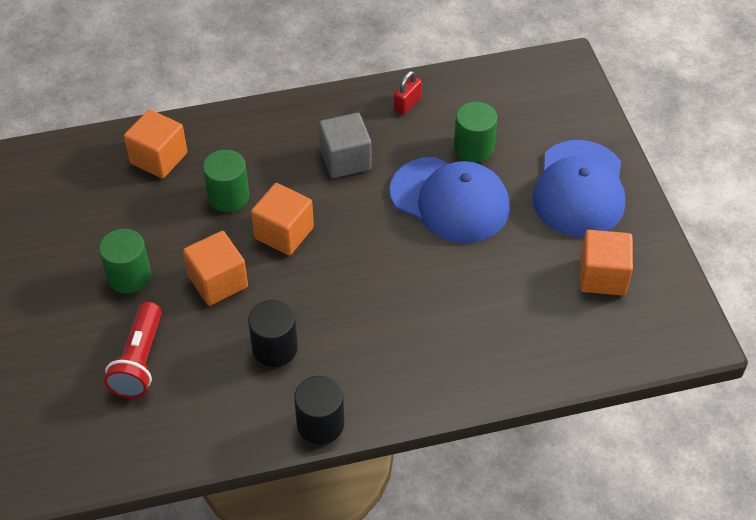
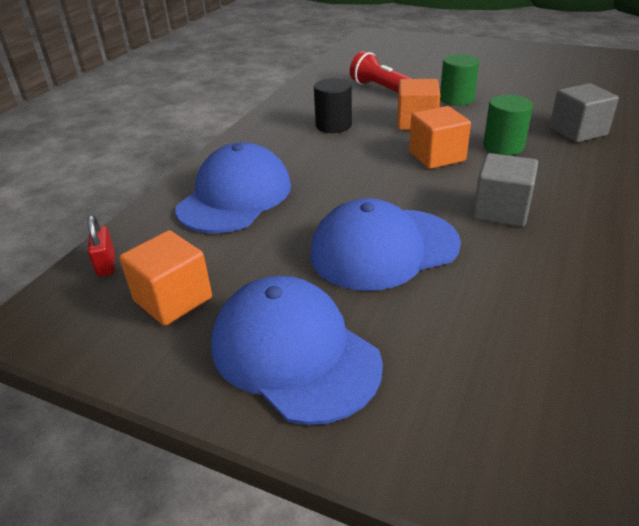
camera: 130 degrees right, 15 degrees down
orange cube [124,109,187,179] -> grey cube [550,83,619,143]
black cylinder [294,376,344,444] -> none
red padlock [394,71,422,115] -> red padlock moved to [87,215,115,277]
green cylinder [454,102,497,163] -> none
none -> blue cap [175,142,291,233]

